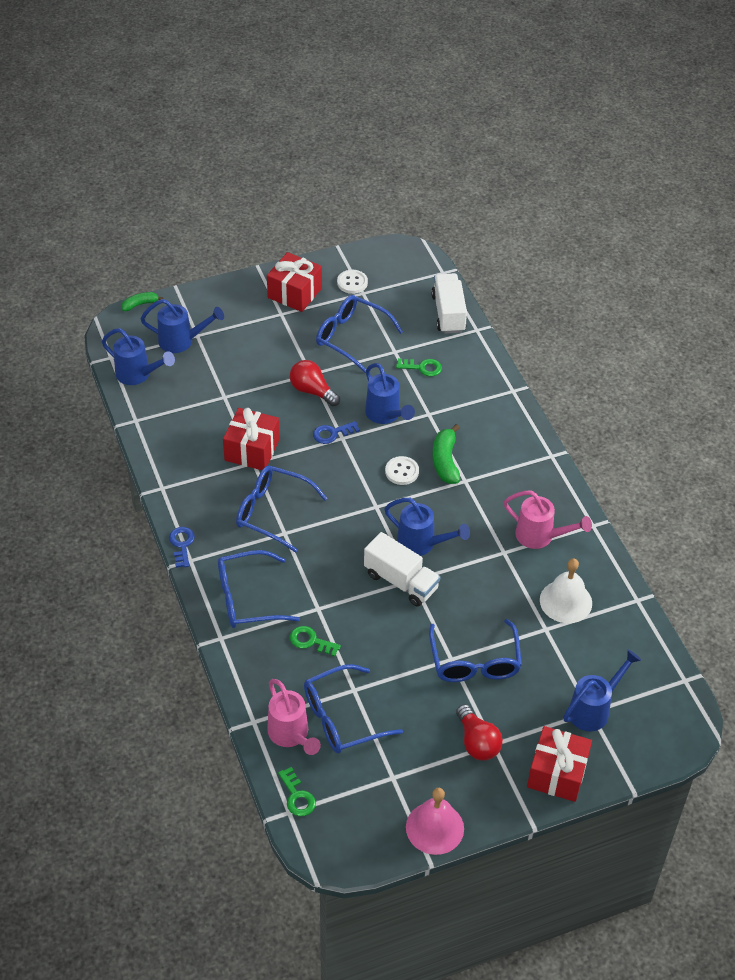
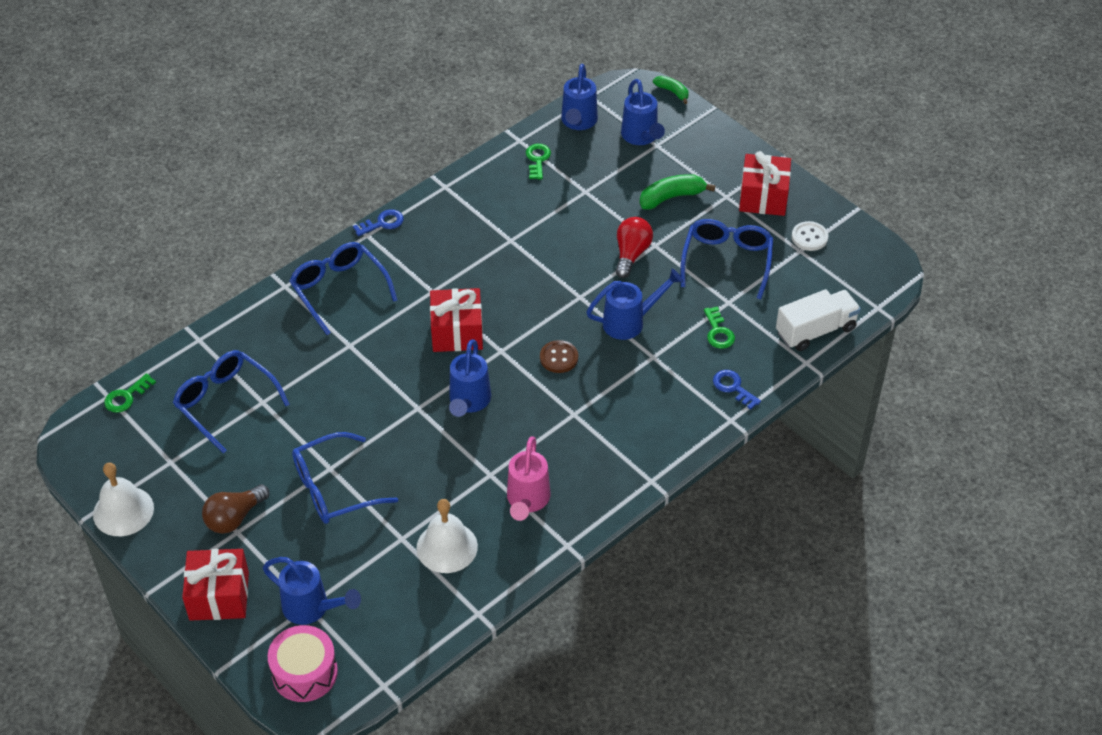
camera: 70 degrees right, 0 degrees up
red gift [223,408,280,470] -> red gift moved to [430,288,483,352]
blue glasses [236,465,328,553] -> none
pink watering can [267,679,321,755] -> none
green key [290,626,341,657] -> green key moved to [526,144,551,180]
blue key [313,421,360,444] -> blue key moved to [713,370,761,410]
white truck [364,532,440,607] -> none
blue watering can [365,363,415,424] -> blue watering can turned 150 degrees counterclockwise [586,269,683,340]
white button [385,456,419,485] -> brown button [540,340,578,373]
pink bell [406,788,464,855] -> white bell [93,463,154,536]
green banana [432,424,460,484] -> green banana moved to [640,174,715,210]
red light bulb [456,704,503,761] -> brown light bulb [202,484,269,534]
none -> pink drum [268,625,338,702]

